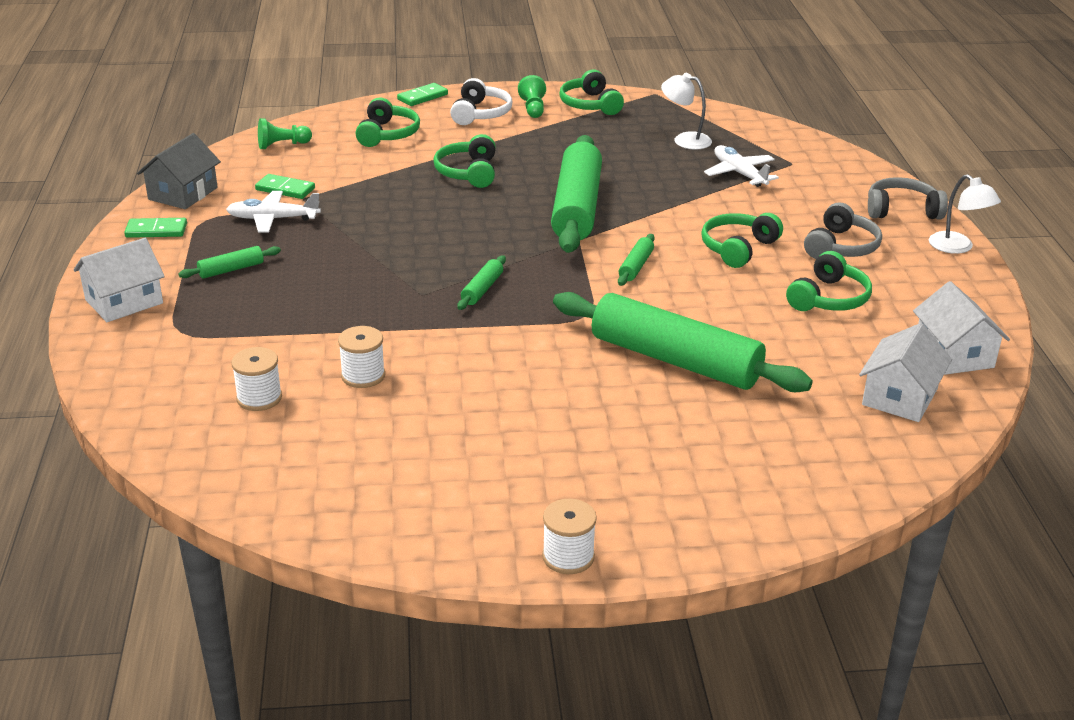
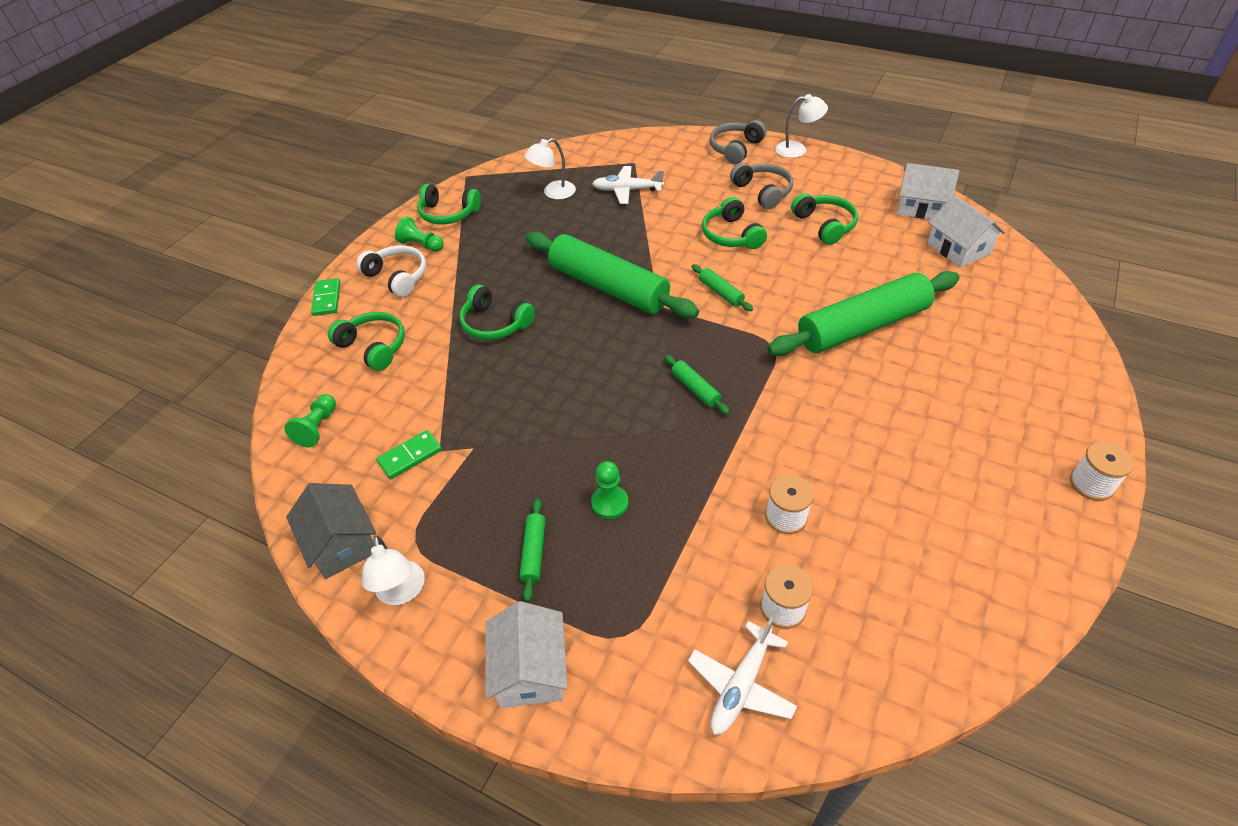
camera: 55 degrees left, 15 degrees up
green domino [124,218,187,238] -> white lamp [362,535,425,605]
white plane [226,191,321,233] -> white plane moved to [688,617,797,735]
none -> green pawn [591,461,629,519]

